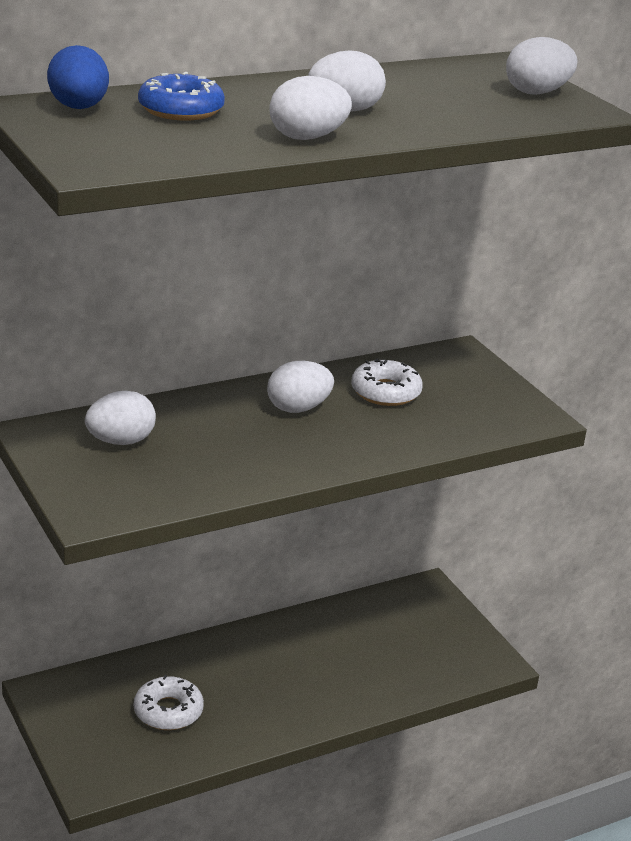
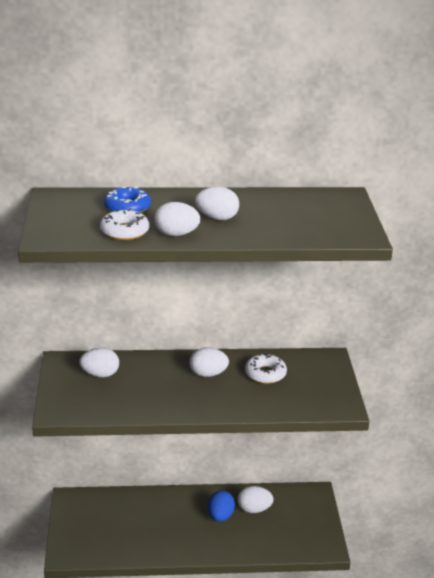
camera: 25 degrees right, 0 degrees up
blue egg [47,45,109,109] -> blue egg moved to [208,491,235,522]
white donut [134,675,204,730] -> white donut moved to [100,209,149,240]
white egg [506,37,577,95] -> white egg moved to [238,486,274,513]

